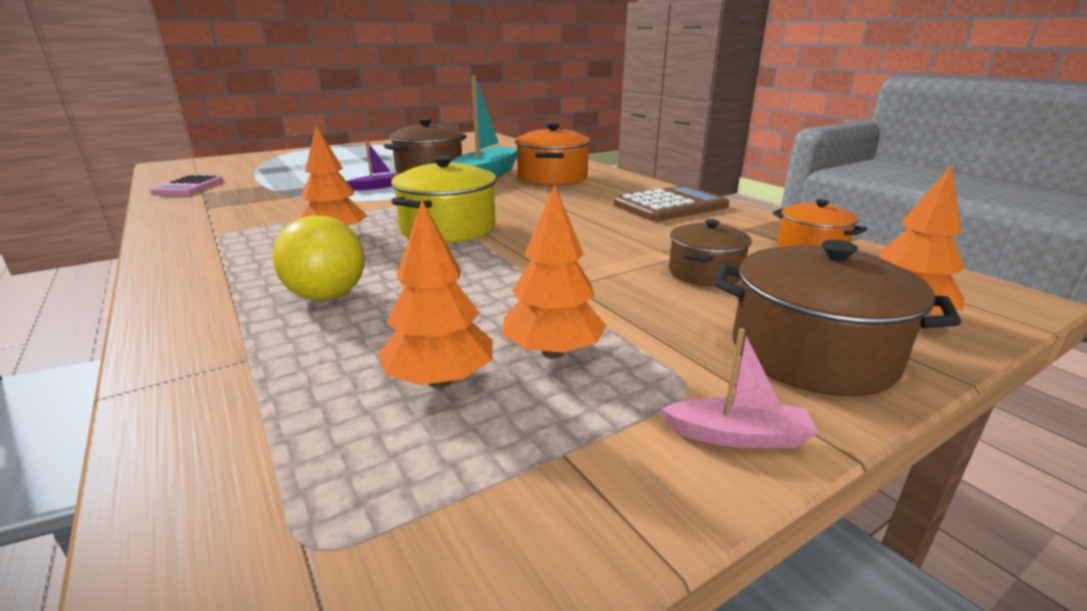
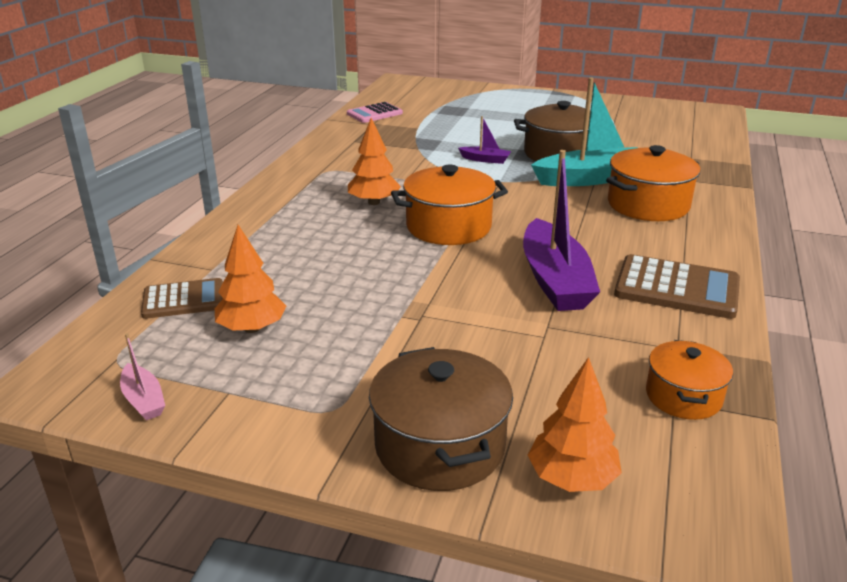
camera: 50 degrees right, 5 degrees up
yellow ball [273,215,365,301] -> none
yellow pot [391,156,496,243] -> orange pot [391,165,508,245]
orange tree [502,184,607,359] -> none
pink boat [661,328,818,448] -> pink boat moved to [120,333,165,420]
brown pot [669,219,752,287] -> none
none -> brown calculator [141,278,223,319]
none -> purple boat [523,150,600,311]

